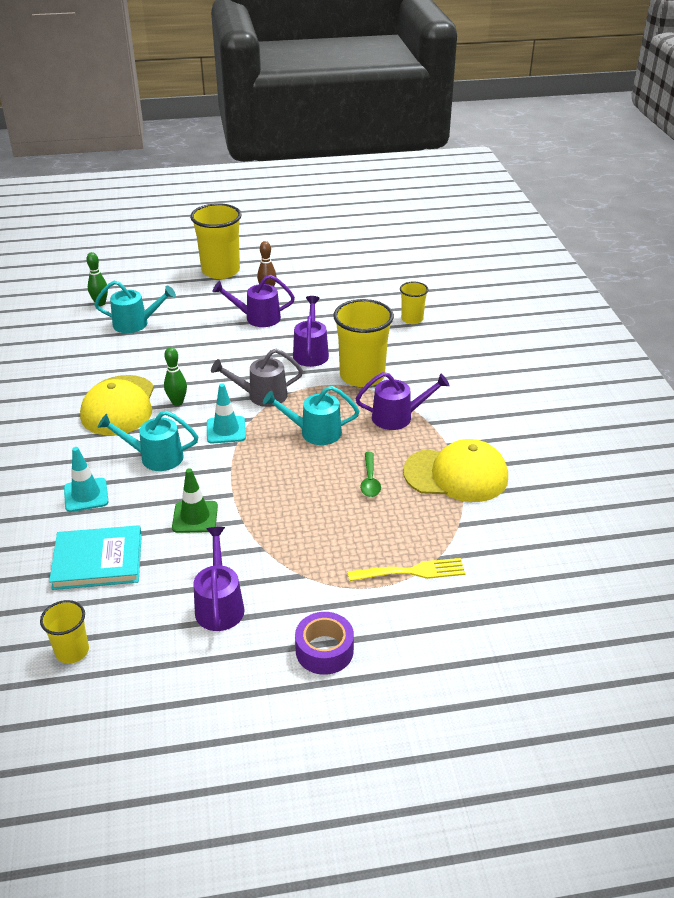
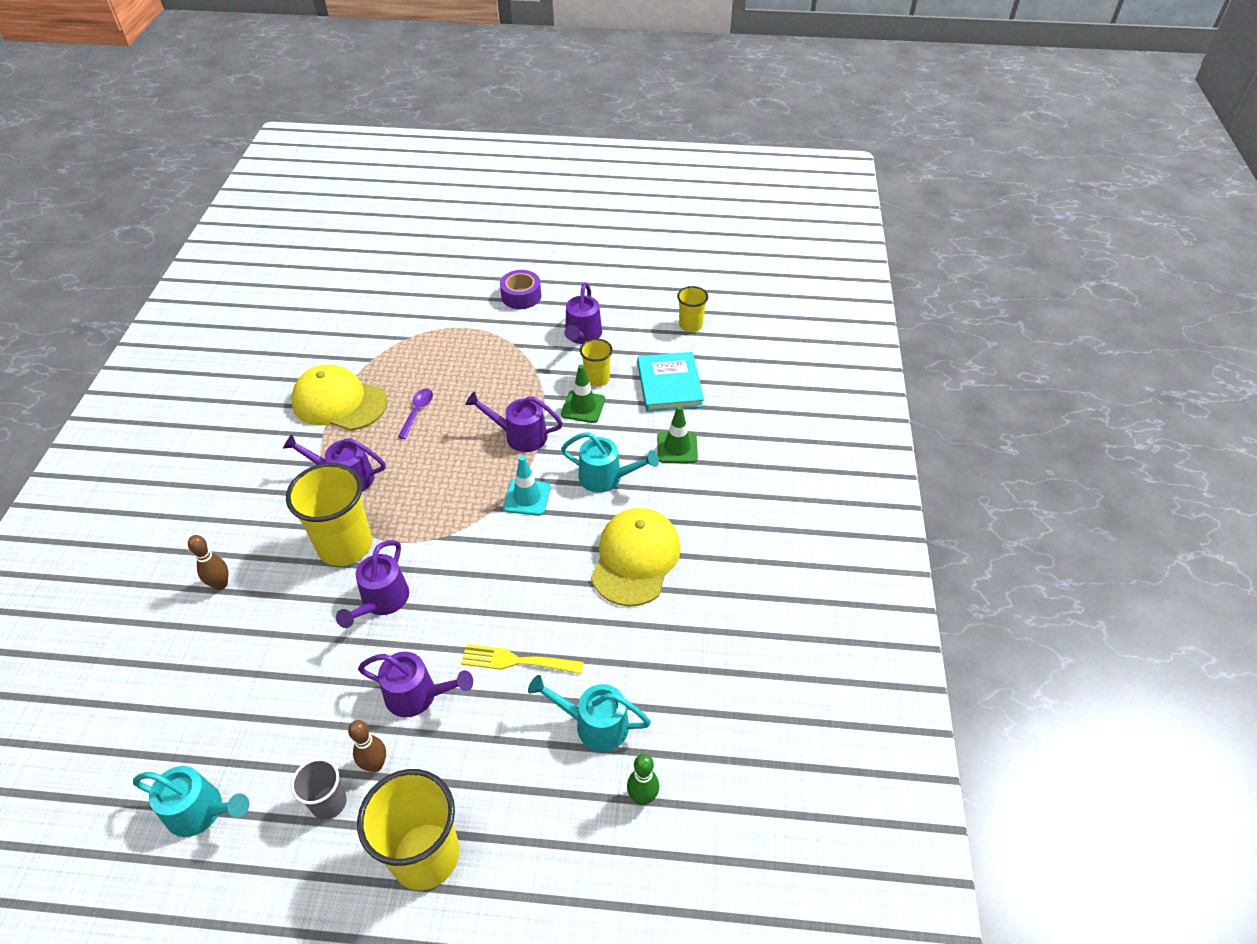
camera: 165 degrees left, 10 degrees up
turquoise book [49,525,142,590] -> turquoise book turned 75 degrees clockwise [637,352,704,412]
turquoise traffic cone [64,447,108,512] -> green traffic cone [657,406,698,463]
green bowling pin [164,347,187,406] -> none
grey watering can [211,349,303,407] -> none
turquoise watering can [263,386,360,445] -> turquoise watering can moved to [133,766,250,837]
yellow fork [348,558,466,581] -> yellow fork moved to [461,644,584,674]
green spoon [360,452,381,497] -> purple spoon [398,389,433,439]
yellow cup [400,282,429,324] -> yellow cup moved to [580,339,613,387]
none -> brown bowling pin [188,535,228,590]
none -> grey cup [291,758,347,820]
none -> purple watering can [465,392,563,452]

